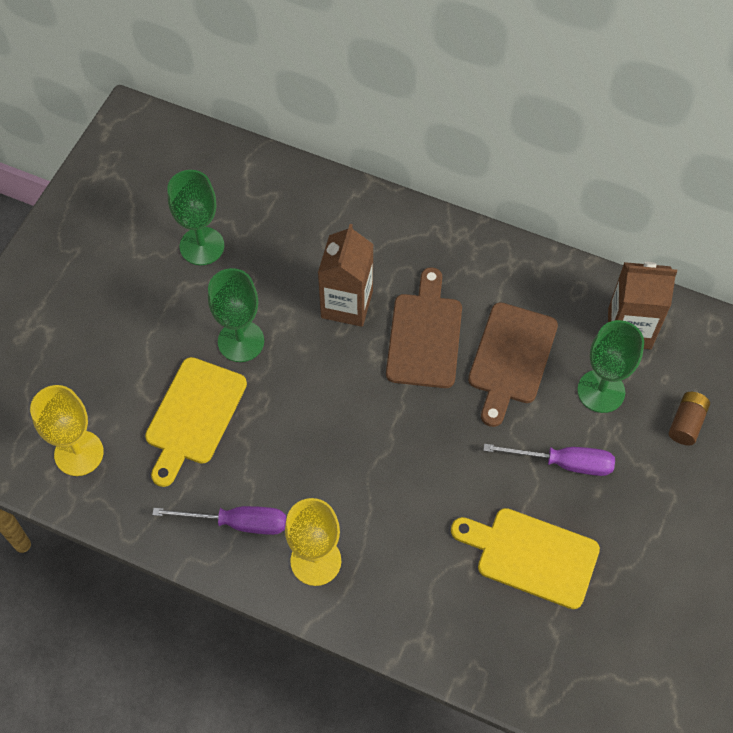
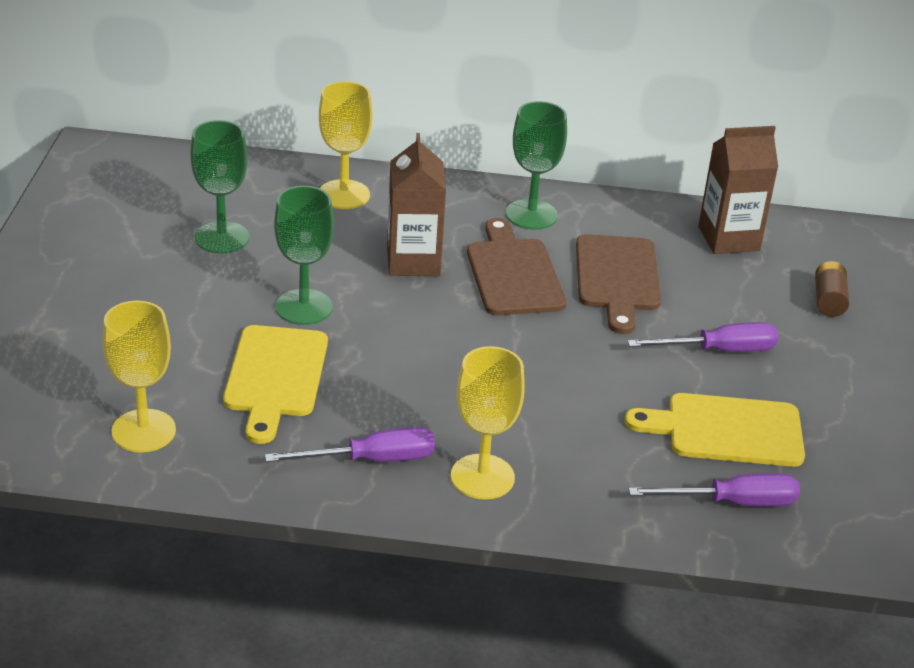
camera: 20 degrees left, 25 degrees down
green goblet [577,320,644,413] -> green goblet moved to [506,101,567,230]
none -> yellow goblet [319,81,373,209]
none -> purple screwdriver [628,473,800,507]

